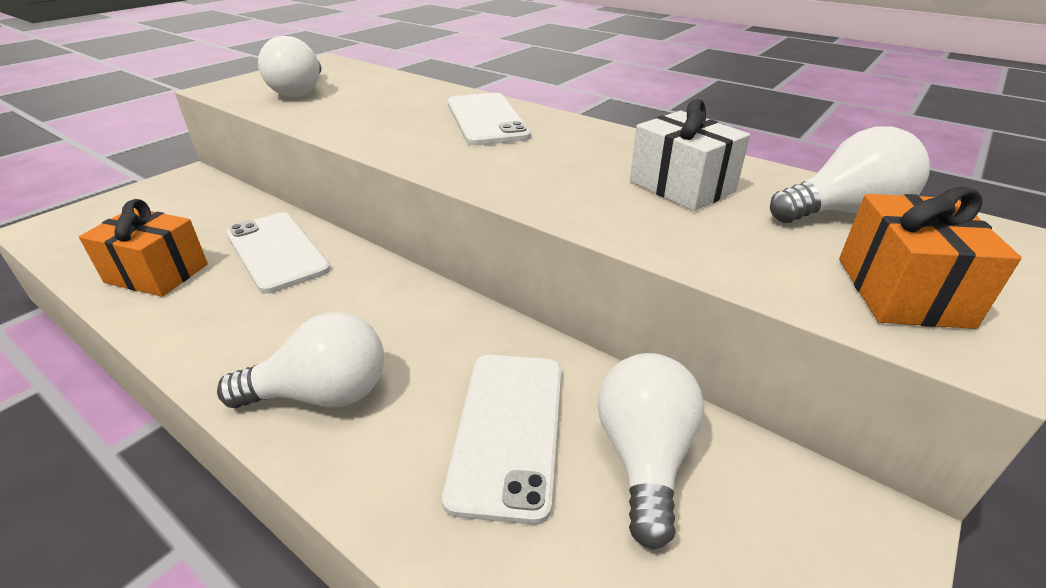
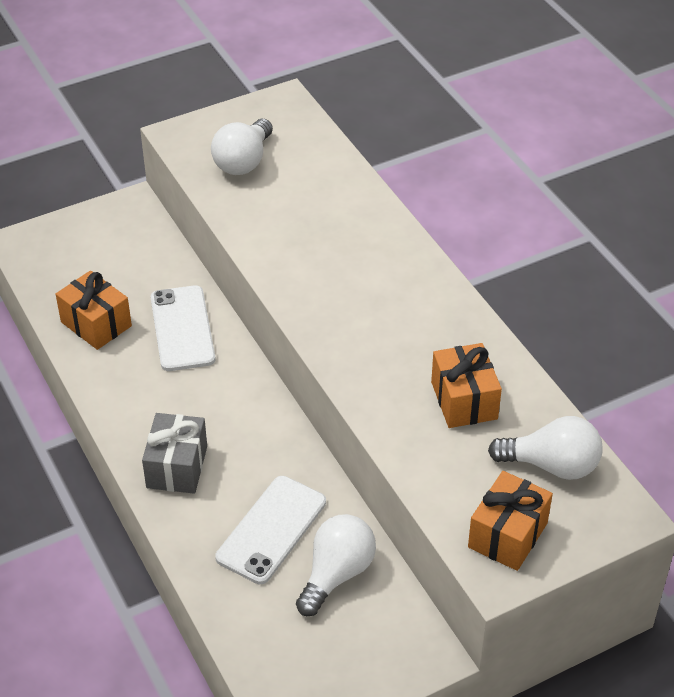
camera: 25 degrees right, 10 degrees up
white light bulb [217,312,384,408] -> grey gift [142,413,207,494]
white phone [448,93,531,146] -> none
white gift [630,99,750,211] -> orange gift [431,343,502,428]

